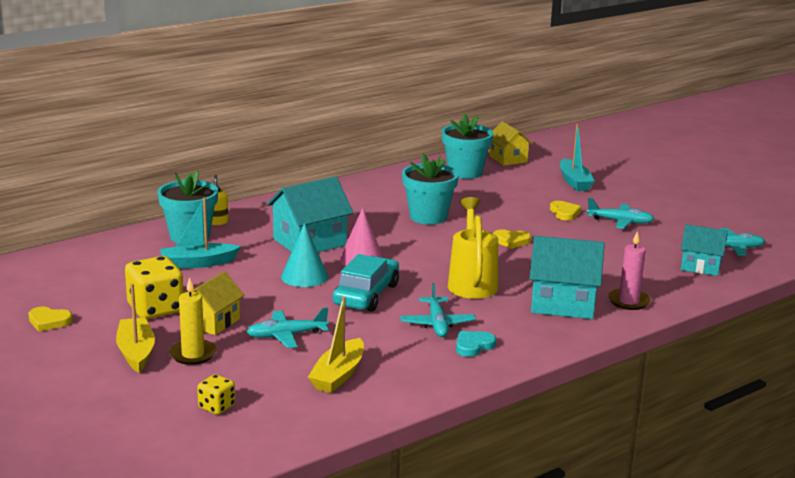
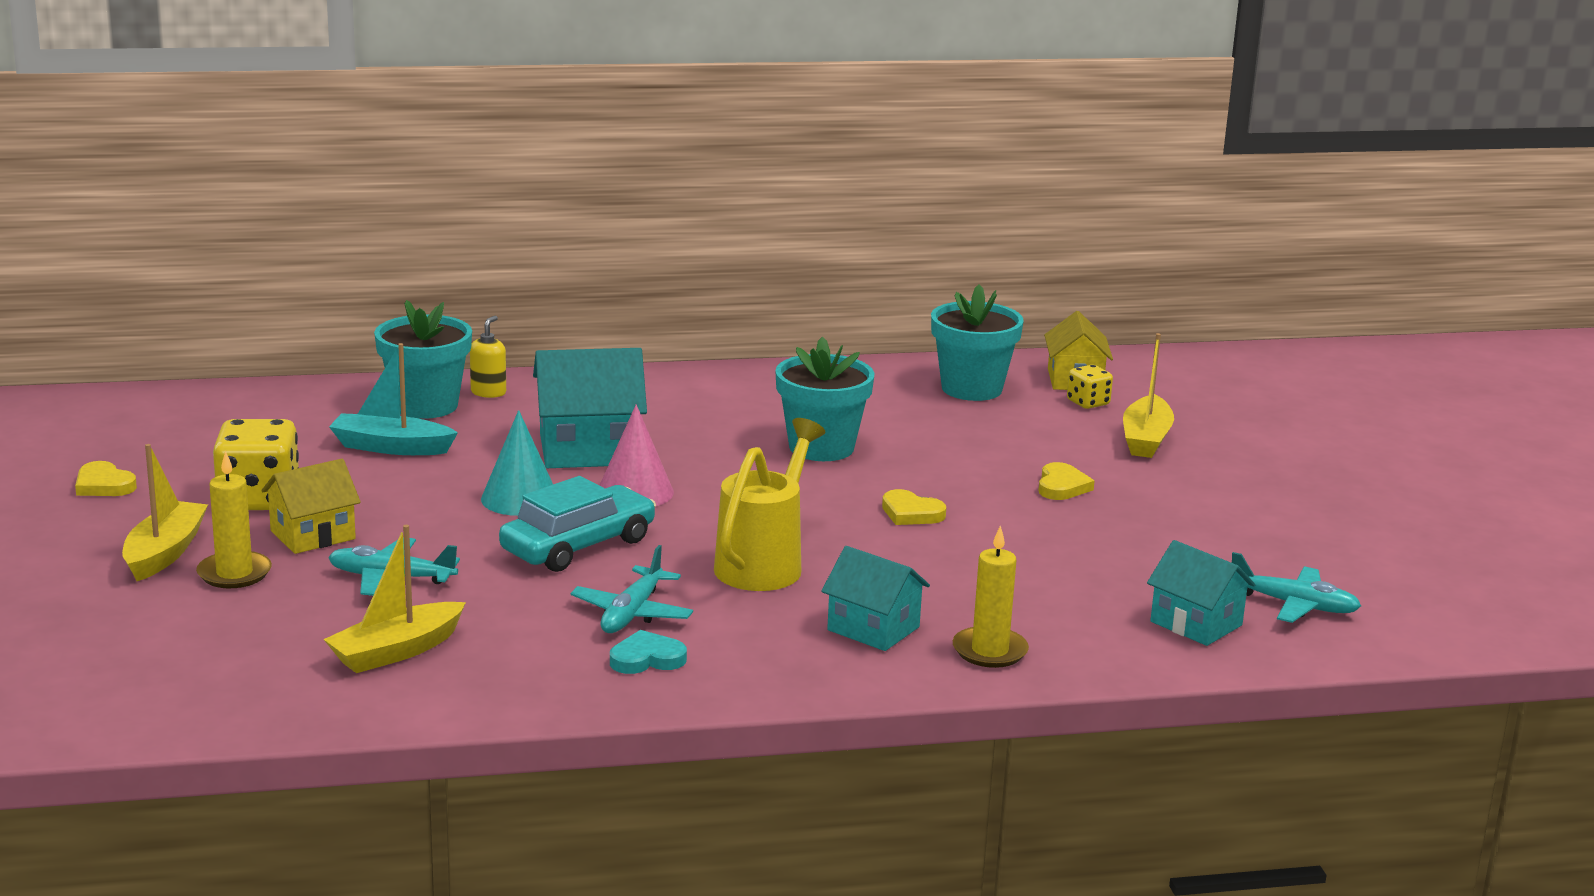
camera: 25 degrees right, 0 degrees up
yellow dice [197,374,235,415] -> yellow dice moved to [1067,365,1113,409]
turquoise house [529,236,605,319] -> turquoise house [821,546,930,651], size x0.64
turquoise boat [560,124,595,191] -> yellow boat [1123,333,1174,458]
turquoise plane [587,198,654,229] -> none
pink candle [608,231,651,310] -> yellow candle [953,525,1029,668]

